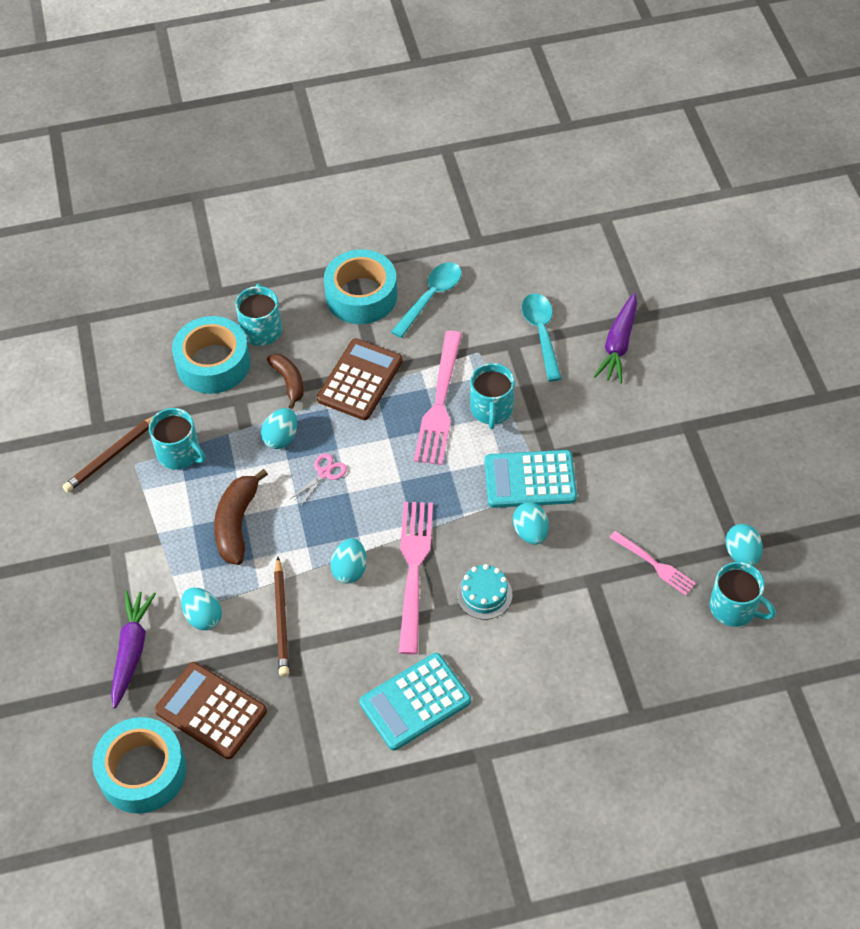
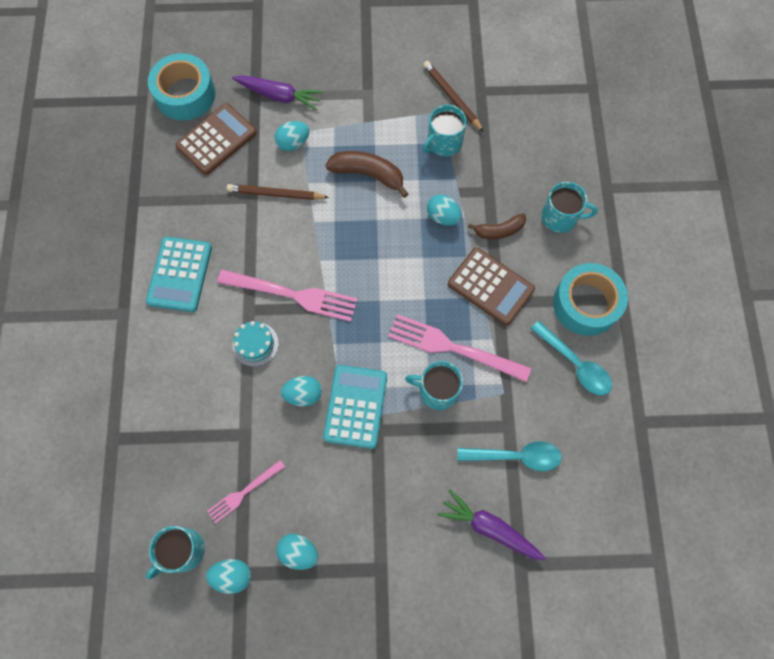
camera: 100 degrees right, 15 degrees up
turquoise tape [172,316,250,394] -> none
pink scissors [291,453,347,506] -> none
turquoise egg [330,538,366,584] -> turquoise egg moved to [276,534,318,570]
turquoise calculator [359,653,471,750] -> turquoise calculator turned 150 degrees counterclockwise [146,237,212,312]

